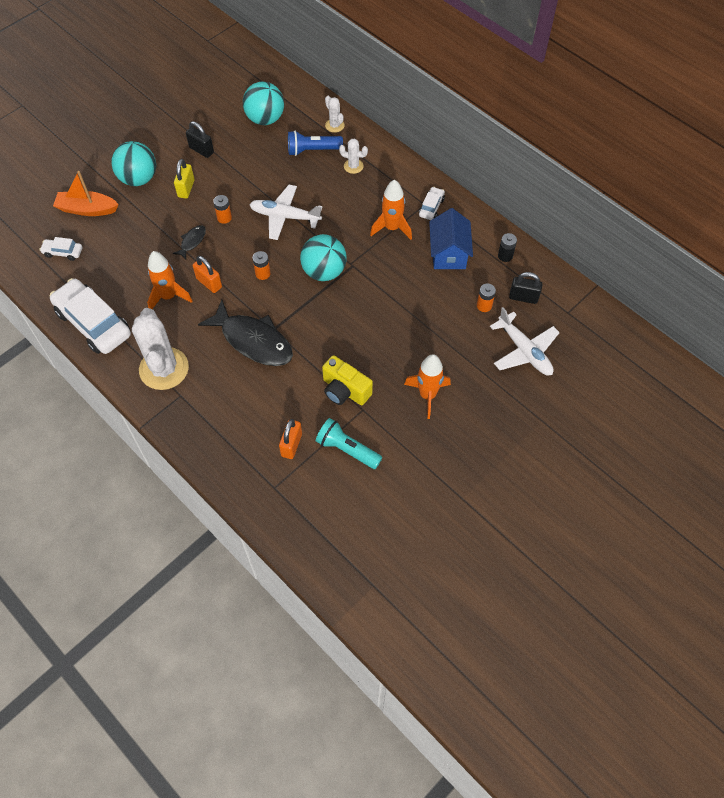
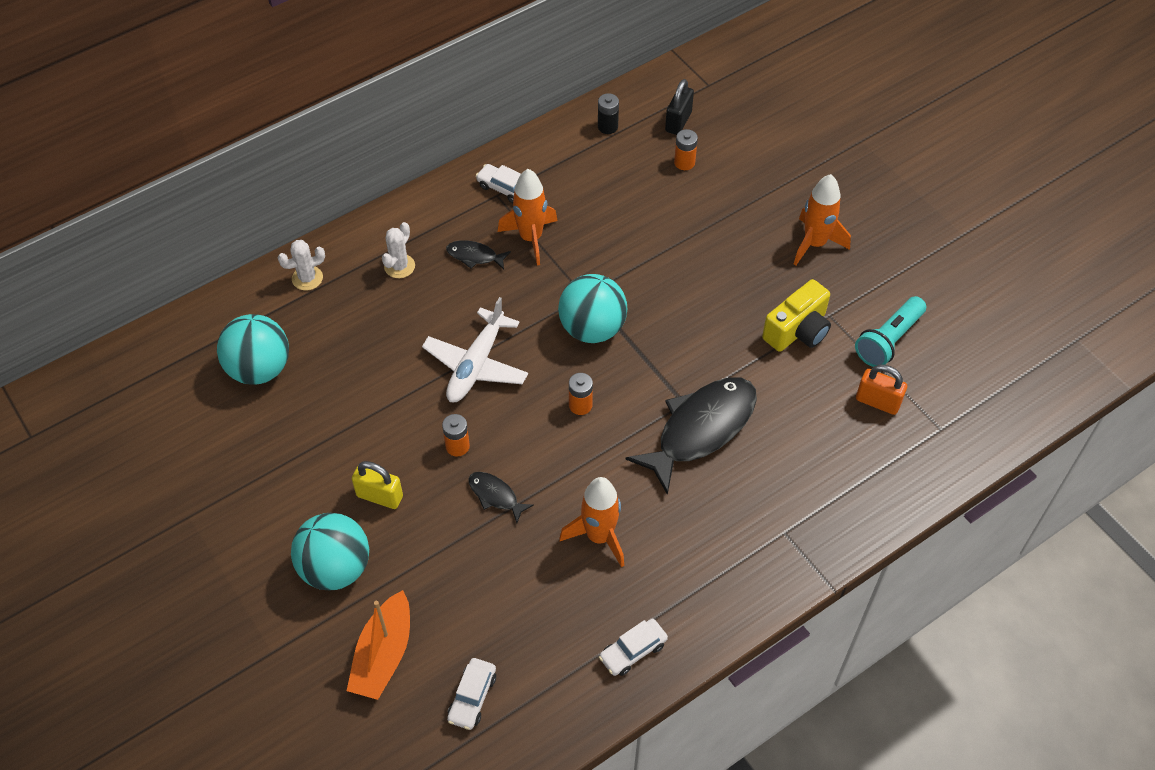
camera: 80 degrees left, 5 degrees down
white car [50,278,131,354] -> white car [599,619,668,676], size x0.46
white cactus [132,308,189,390] -> none
black padlock [186,121,214,158] -> none
orange padlock [193,256,222,293] -> none
blue flashlight [288,131,343,156] -> none
blue house [429,208,473,269] -> none
white plane [490,307,560,376] -> none
none -> black fish [446,240,511,270]

